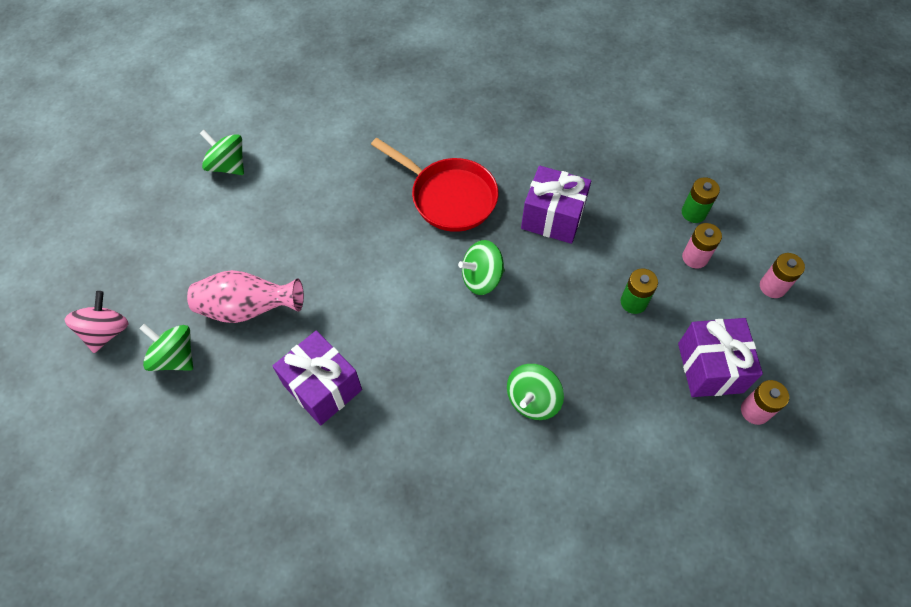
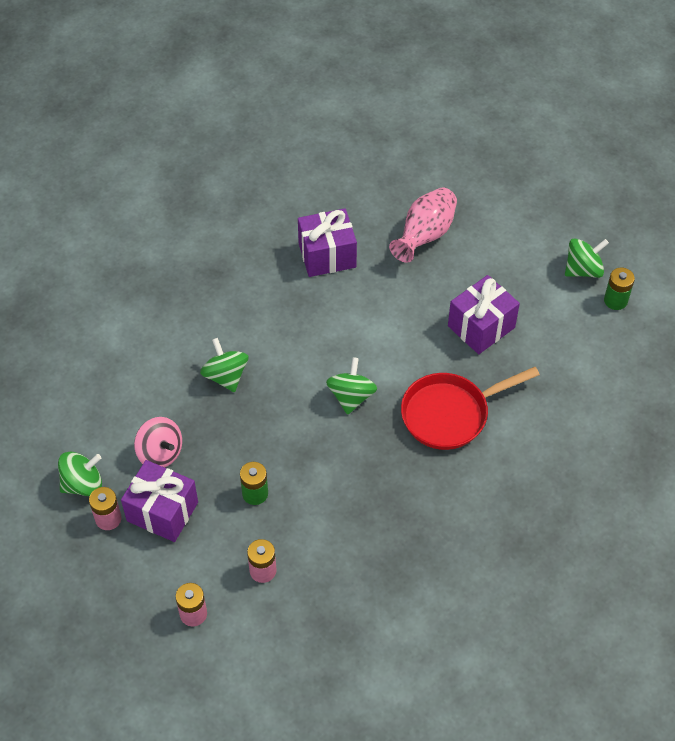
camera: 120 degrees right, 5 degrees down
pink spinning top [64,291,129,353] -> pink spinning top moved to [134,417,182,468]
green spinning top [139,324,193,371] -> green spinning top moved to [58,451,102,496]
purple gift [521,165,591,244] -> purple gift moved to [448,275,520,354]
green battery [682,177,720,223] -> green battery moved to [604,268,635,310]

